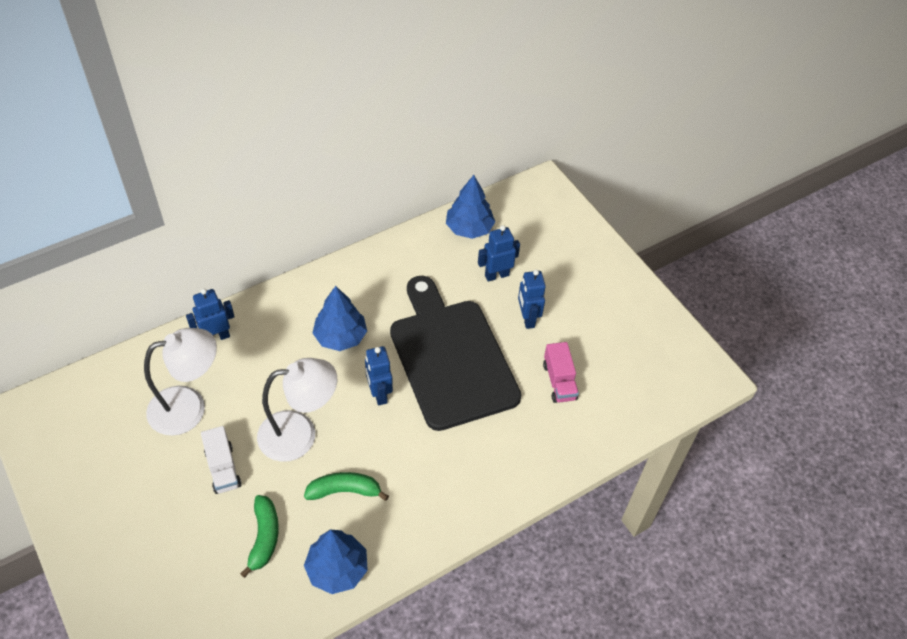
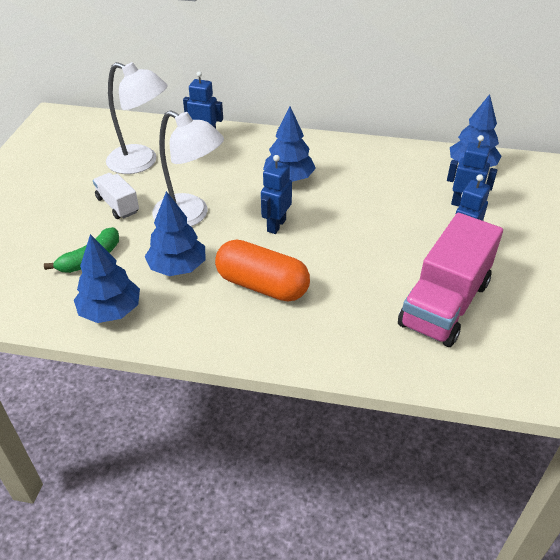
camera: 45 degrees right, 10 degrees down
white truck [201,426,242,494] -> white truck turned 120 degrees clockwise [93,173,139,219]
green banana [304,472,389,501] -> blue tree [145,191,205,276]
black cutting board [390,276,521,431] -> none
pink truck [543,342,579,403] -> pink truck [398,213,503,347], size x1.94
none -> orange capsule [215,239,310,301]

